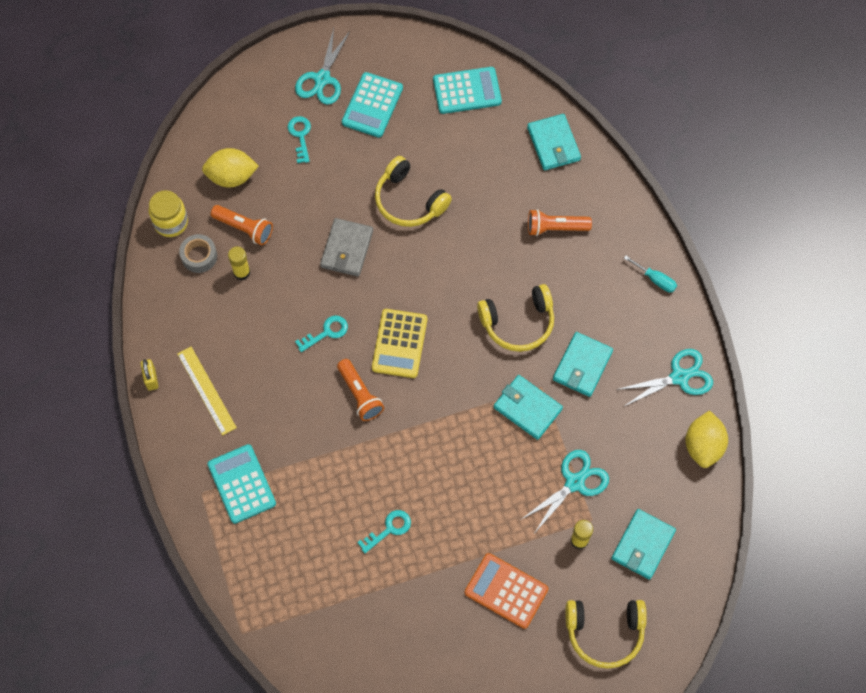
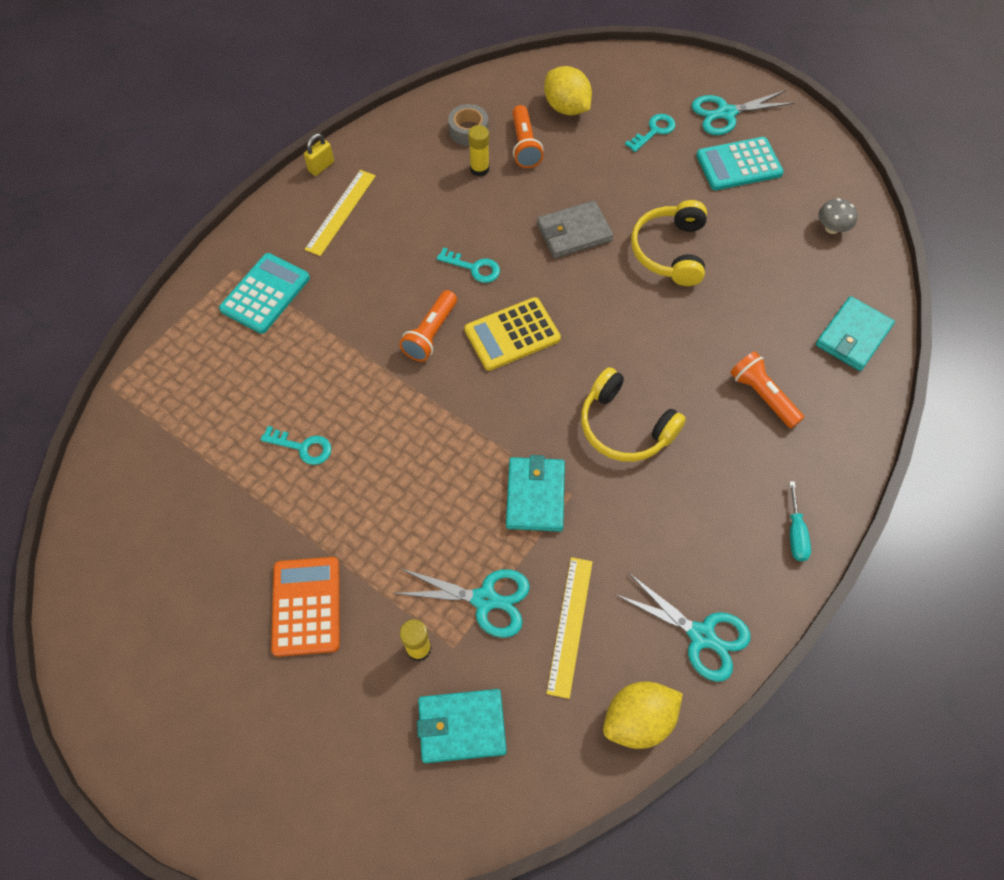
camera: 55 degrees right, 5 degrees down
yellow jar [149,190,188,237] -> none
turquoise calculator [433,67,502,114] -> grey mushroom [818,198,857,234]
turquoise wallet [553,332,613,397] -> none
yellow headphones [566,600,647,669] -> none
none -> yellow ruler [546,557,593,699]

